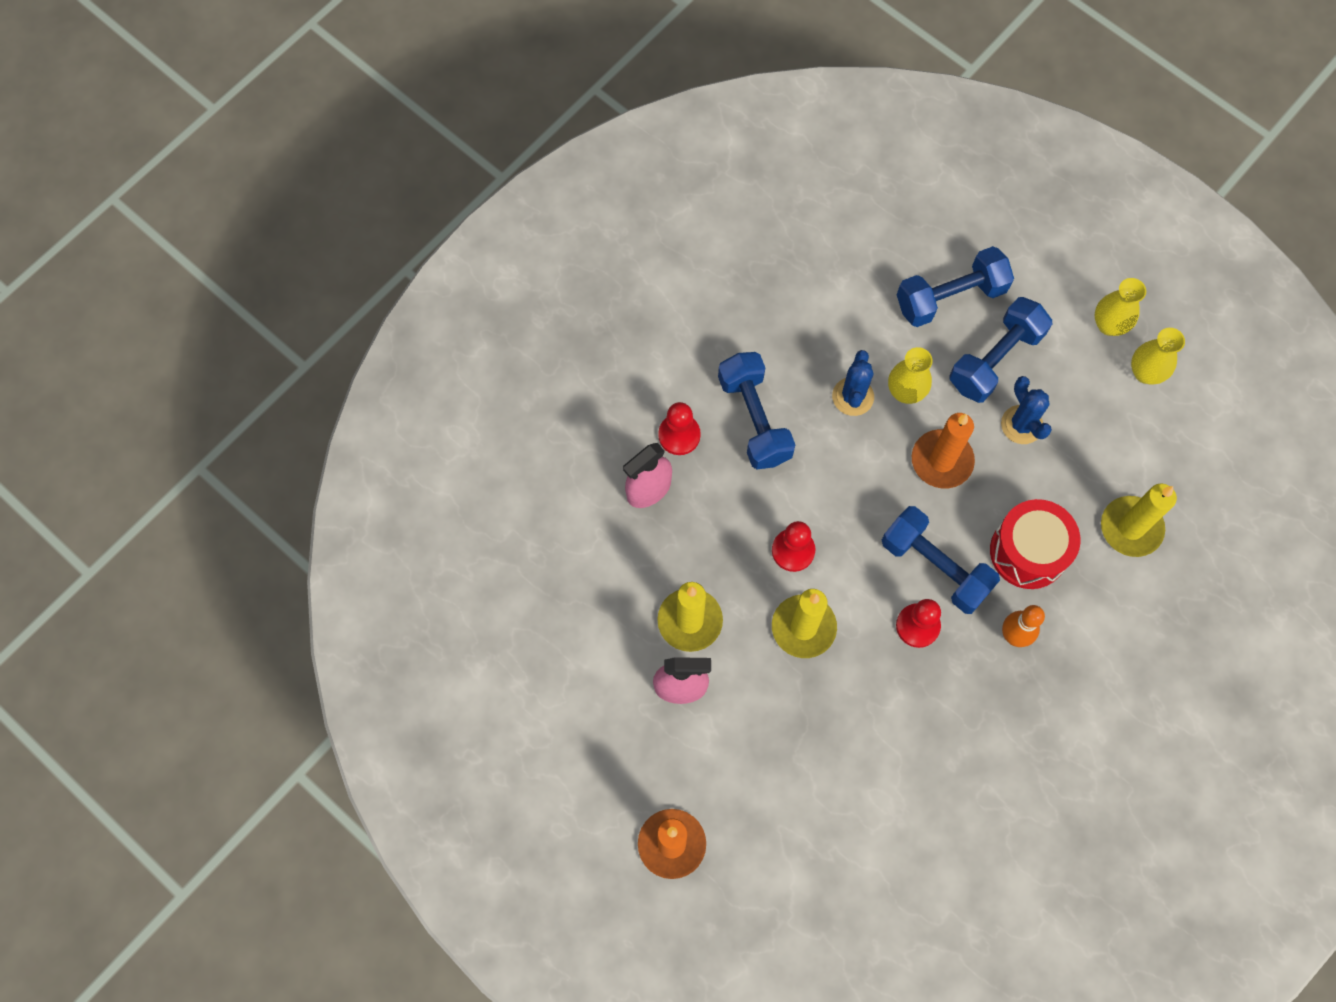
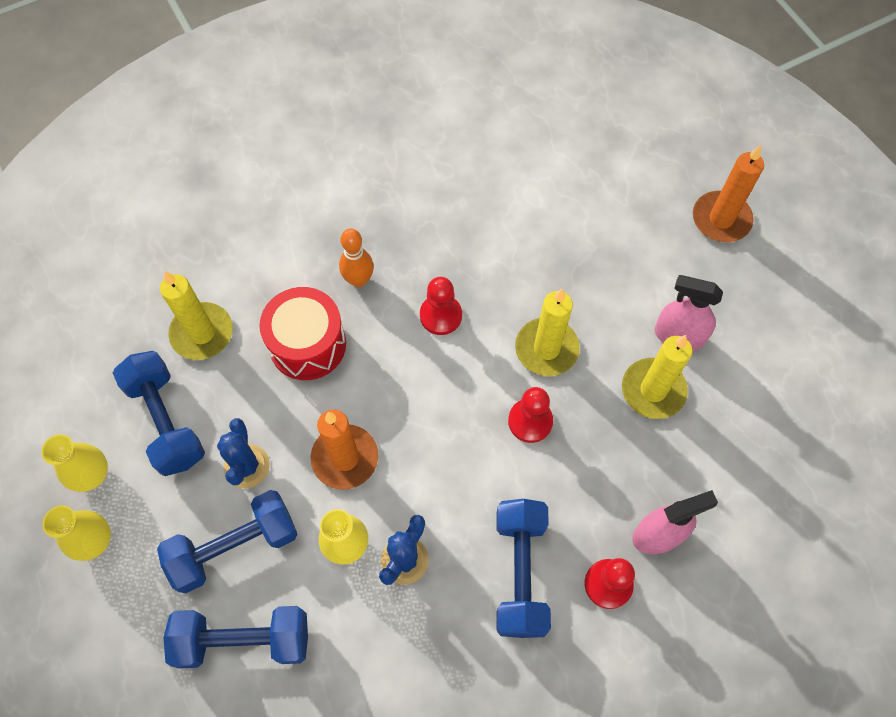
camera: 160 degrees left, 5 degrees down
blue dumbbell [882,506,1000,614] -> blue dumbbell moved to [113,351,205,476]

